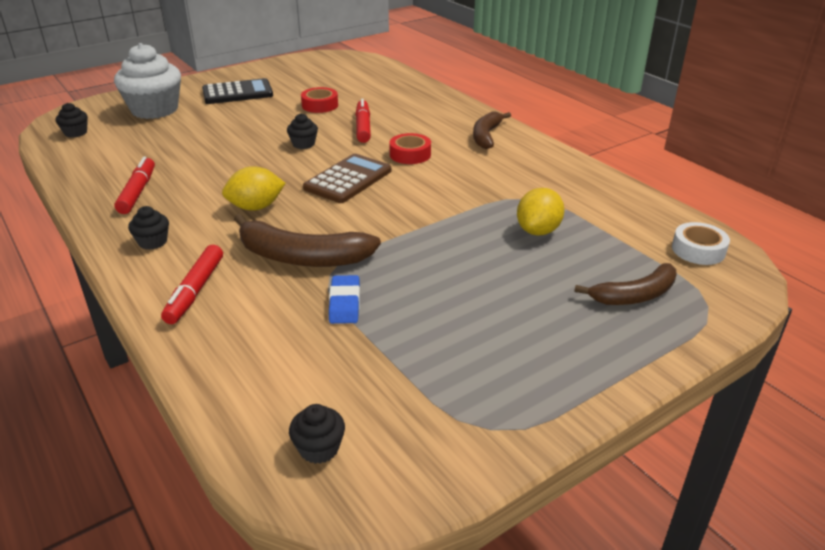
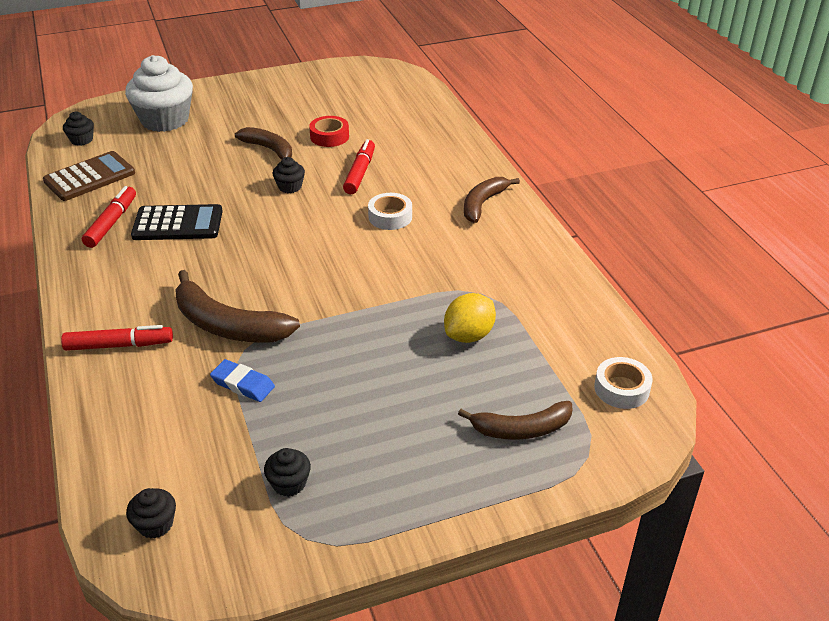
camera: 15 degrees right, 5 degrees up
black cupcake [128,206,169,250] -> black cupcake moved to [264,448,311,497]
red marker [161,245,223,324] -> red marker turned 120 degrees counterclockwise [61,325,173,351]
black calculator [202,78,273,104] -> black calculator moved to [131,204,223,240]
yellow lemon [222,166,285,211] -> none
brown calculator [303,154,391,203] -> brown calculator moved to [43,151,135,201]
blue eraser [329,275,360,324] -> blue eraser turned 75 degrees counterclockwise [210,359,275,402]
red tape [389,133,431,164] -> white tape [368,193,412,230]
none -> brown banana [235,127,292,160]

